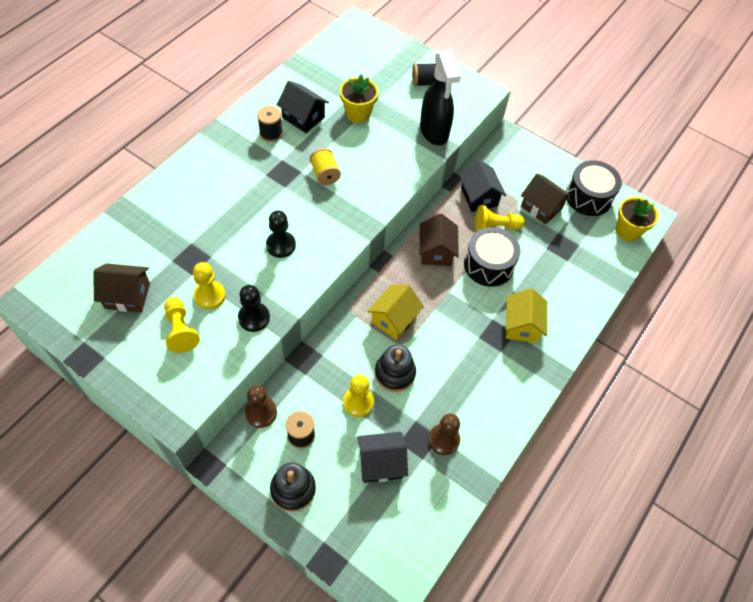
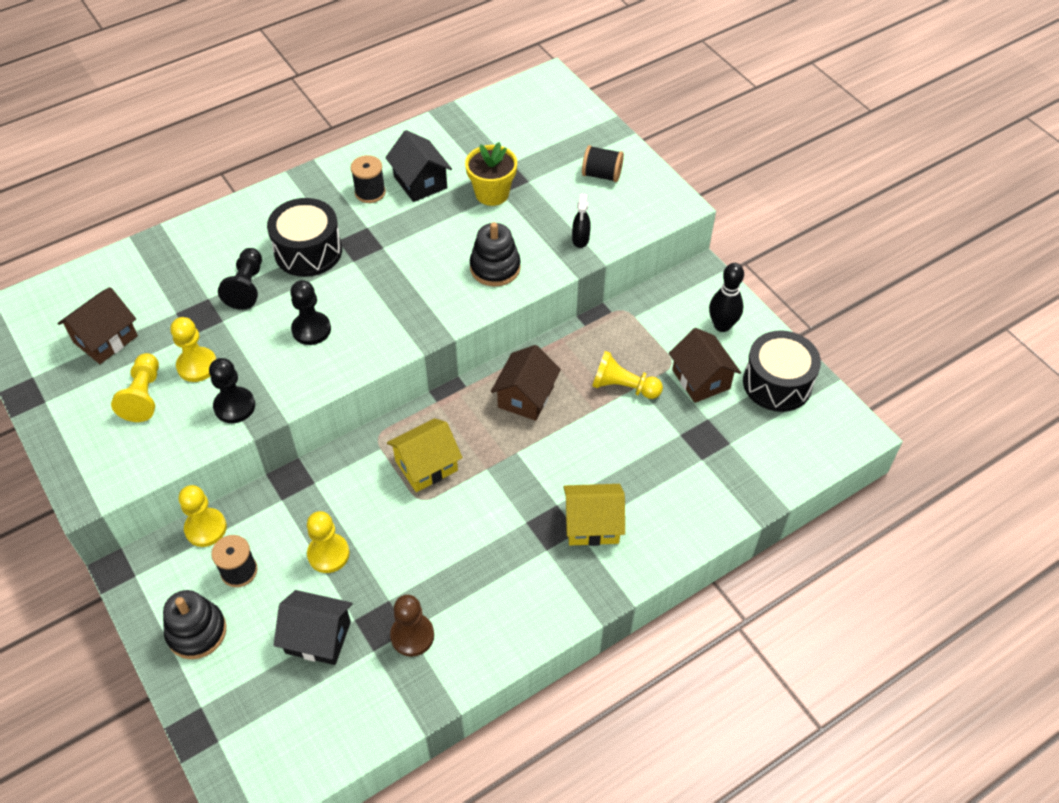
camera: 25 degrees right, 5 degrees down
brown house [93,263,150,312] -> brown house turned 75 degrees counterclockwise [57,287,138,364]
brown pawn [245,385,277,428] -> yellow pawn [179,485,227,547]
yellow spool [310,148,341,185] -> none
black stacking toy [375,345,416,392] -> black stacking toy moved to [470,222,521,286]
black spray bottle [420,50,461,145] -> black spray bottle [572,194,591,248], size x0.44
black house [459,160,506,212] -> none
black drum [464,227,520,287] -> black drum moved to [267,198,342,277]
yellow house [506,288,547,343] -> yellow house turned 60 degrees clockwise [563,484,625,546]
yellow flower pot [616,197,659,241] -> none
none -> black pawn [218,248,262,310]
none -> black bowling pin [709,263,744,332]

